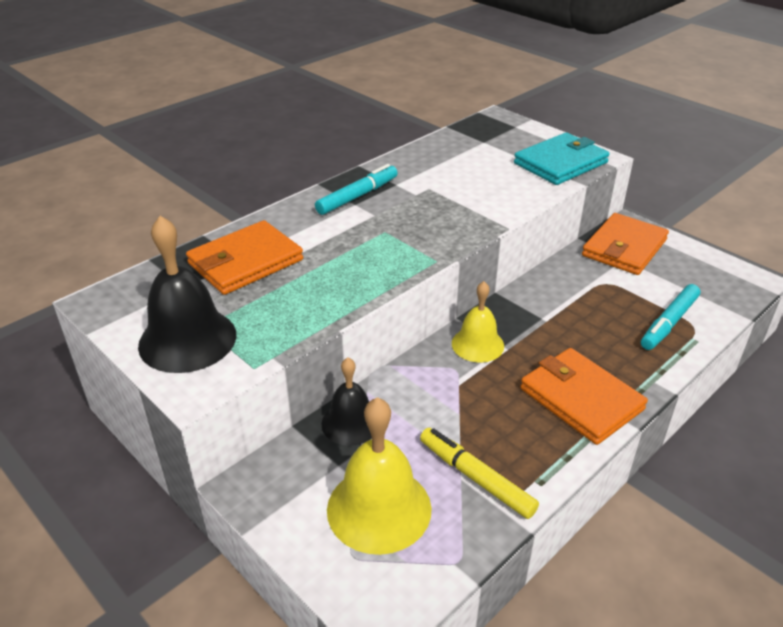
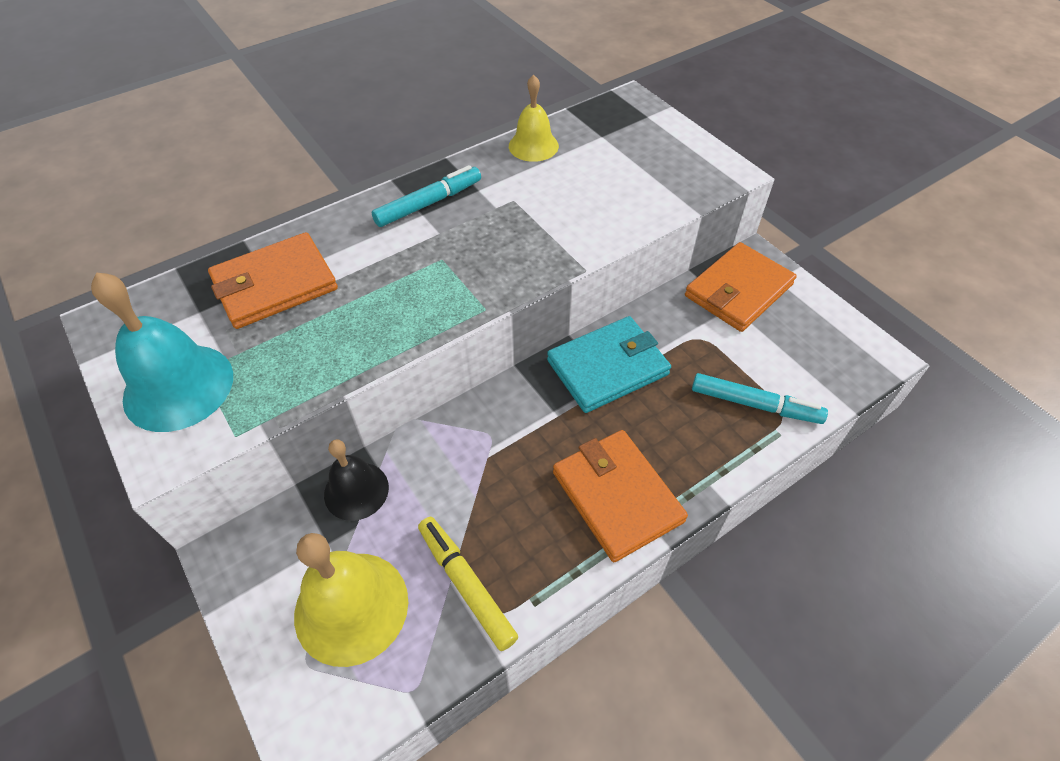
camera: 10 degrees right, 15 degrees up
black bell [138,216,236,373] -> turquoise bell [91,272,233,432]
yellow bell [452,281,504,363] -> yellow bell moved to [509,74,559,162]
turquoise wallet [514,132,610,185] -> turquoise wallet moved to [547,316,671,413]
turquoise marker [641,284,700,350] -> turquoise marker turned 120 degrees counterclockwise [692,373,828,424]

